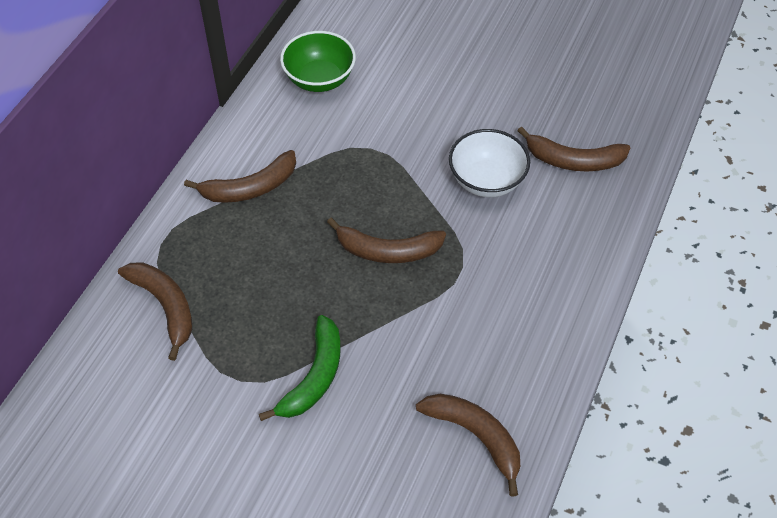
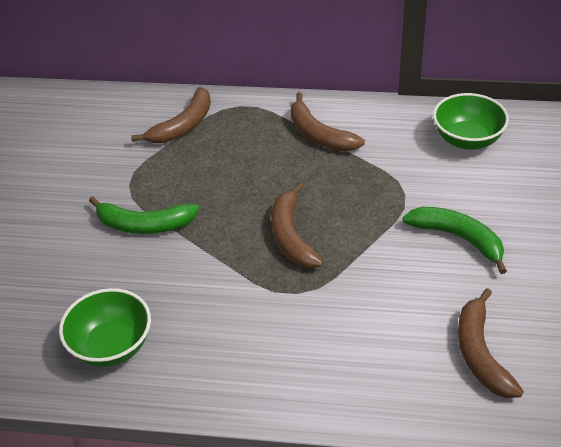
camera: 75 degrees right, 10 degrees down
brown banana [416,394,520,497] -> green bowl [59,288,151,367]
white bowl [449,129,530,197] -> none
none -> green banana [403,207,507,274]

